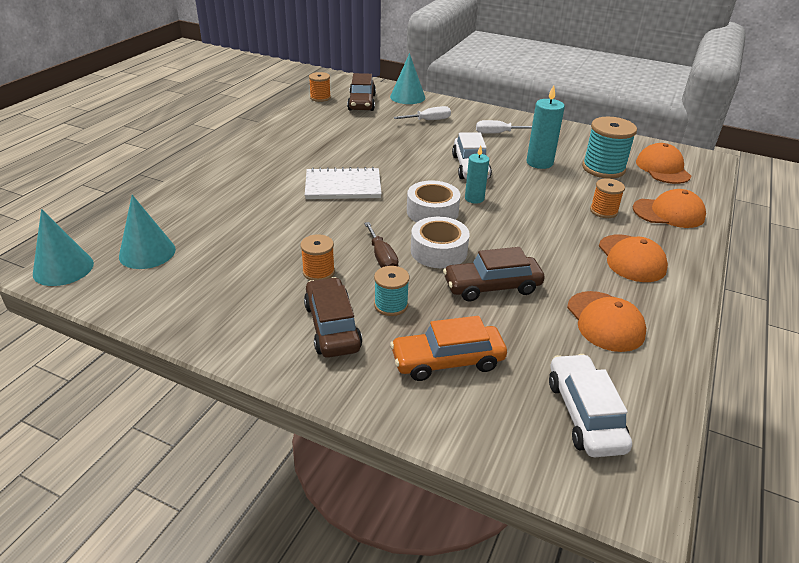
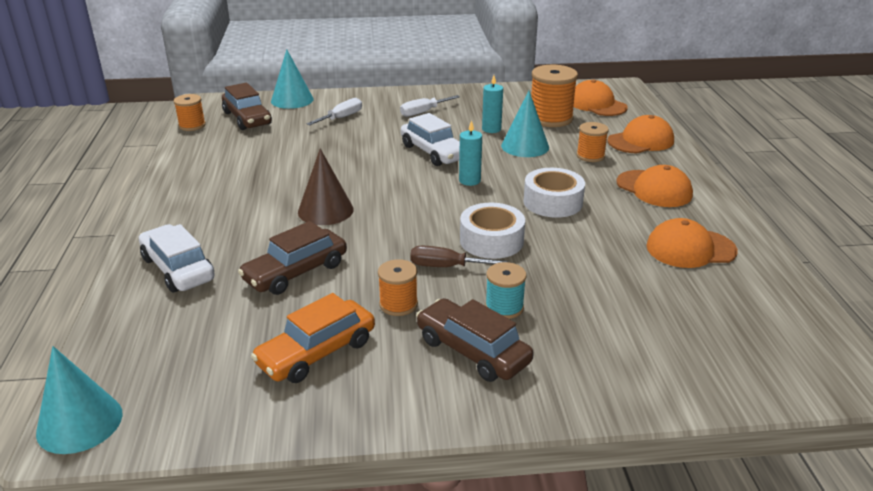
camera: 30 degrees left, 5 degrees down
turquoise cone [119,195,176,269] -> turquoise cone moved to [501,91,549,157]
white notebook [305,167,382,199] -> brown cone [298,148,354,225]
brown screwdriver [364,222,399,268] -> brown screwdriver turned 150 degrees clockwise [410,246,508,267]
orange car [390,316,507,381] -> orange car moved to [251,293,375,383]
white tape [407,181,460,222] -> white tape moved to [523,168,585,218]
brown car [443,247,545,301] -> brown car moved to [238,221,347,295]
turquoise candle [527,85,565,169] -> turquoise candle [482,75,503,133], size x0.66
white car [549,354,632,457] -> white car moved to [139,224,215,292]
orange cap [567,291,646,352] -> orange cap turned 135 degrees clockwise [646,218,738,268]
turquoise spool [582,117,637,179] -> orange spool [531,64,578,127]

